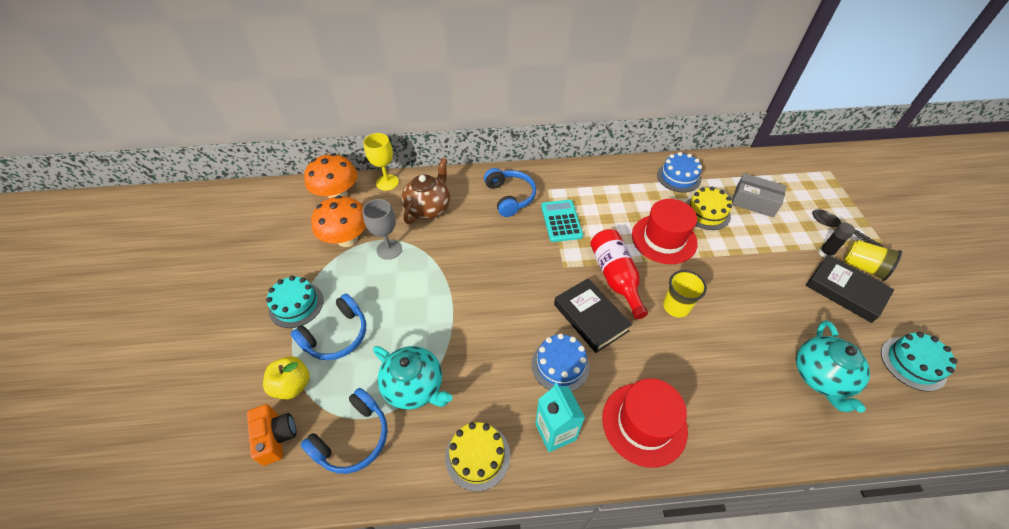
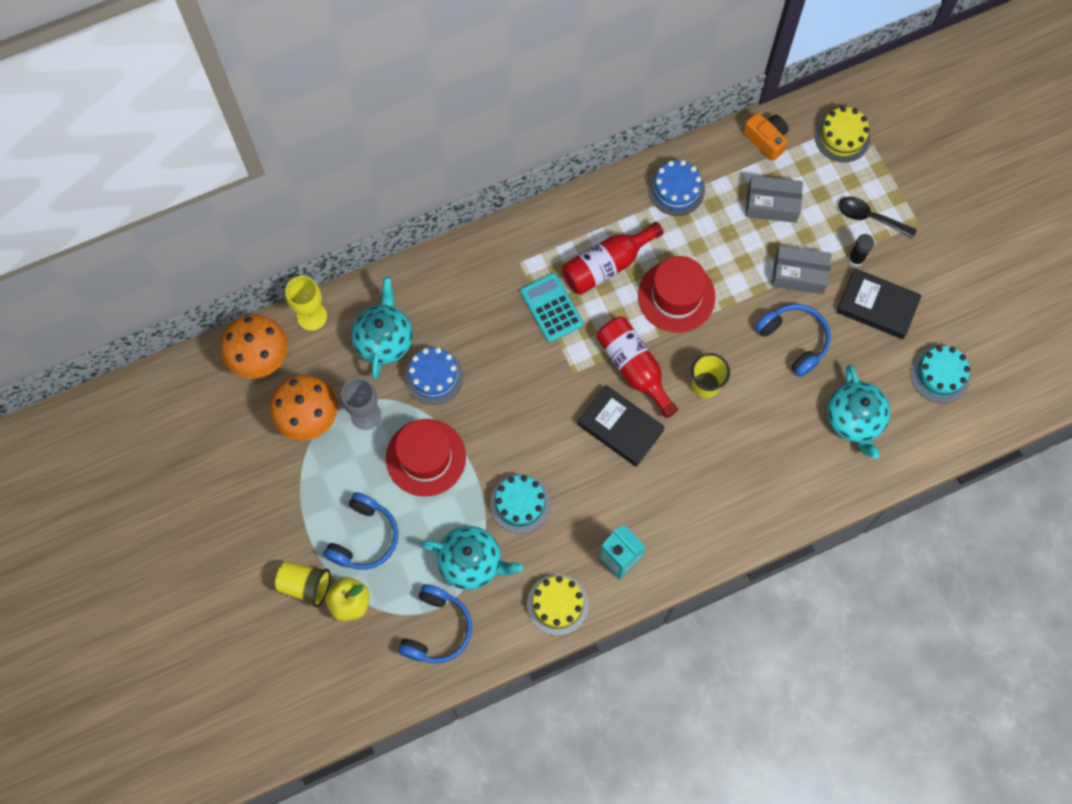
camera: 20 degrees left, 20 degrees up
orange camera [247,404,296,466] -> orange camera moved to [743,112,789,161]
turquoise cake [266,276,324,328] -> turquoise cake moved to [490,474,551,534]
brown teapot [402,158,450,224] -> turquoise teapot [351,277,413,379]
blue headphones [484,168,536,217] -> blue headphones moved to [755,304,831,377]
blue cake [532,333,590,392] -> blue cake moved to [405,347,463,405]
red hat [602,379,688,468] -> red hat moved to [386,419,466,497]
yellow cake [686,187,732,230] -> yellow cake moved to [815,106,871,162]
yellow cup [844,240,902,281] -> yellow cup moved to [275,561,331,608]
none -> red bottle [562,222,664,295]
none -> grey box [772,245,831,294]

